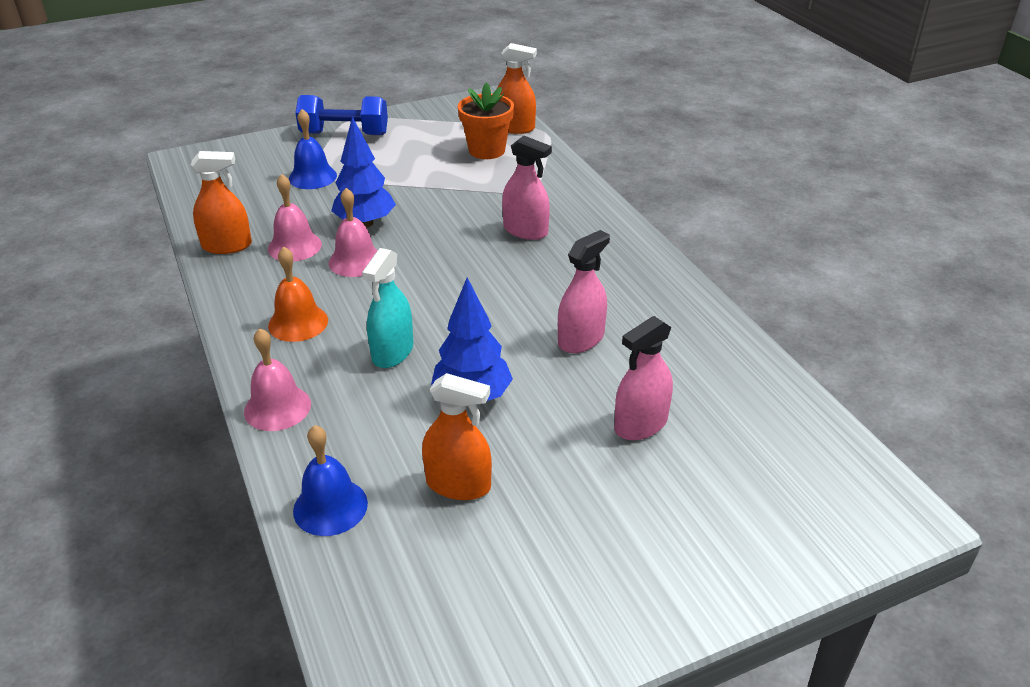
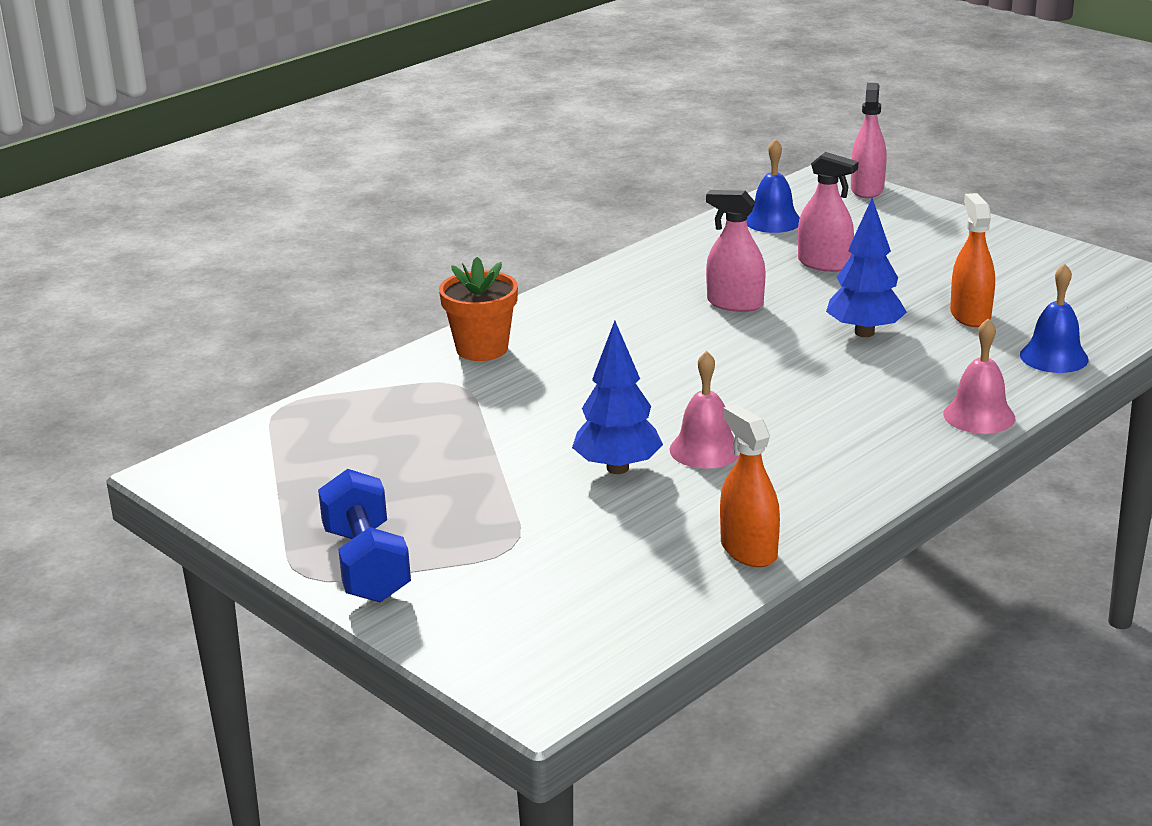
camera: 110 degrees left, 10 degrees down
pink bell [268,174,322,261] -> none
orange bell [268,247,328,342] -> none
blue bell [289,109,337,189] -> blue bell moved to [746,139,800,233]
turquoise spray bottle [362,248,413,368] -> none
orange flower pot [458,82,514,159] -> orange flower pot moved to [439,257,518,361]
orange spray bottle [496,43,537,134] -> none
pink spray bottle [502,135,552,240] -> pink spray bottle moved to [851,83,887,198]

